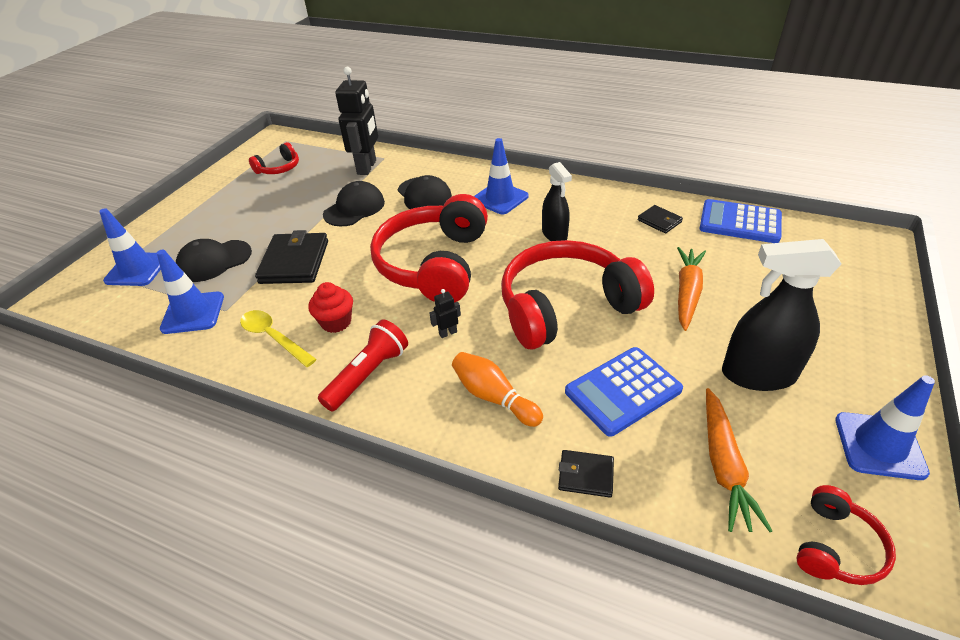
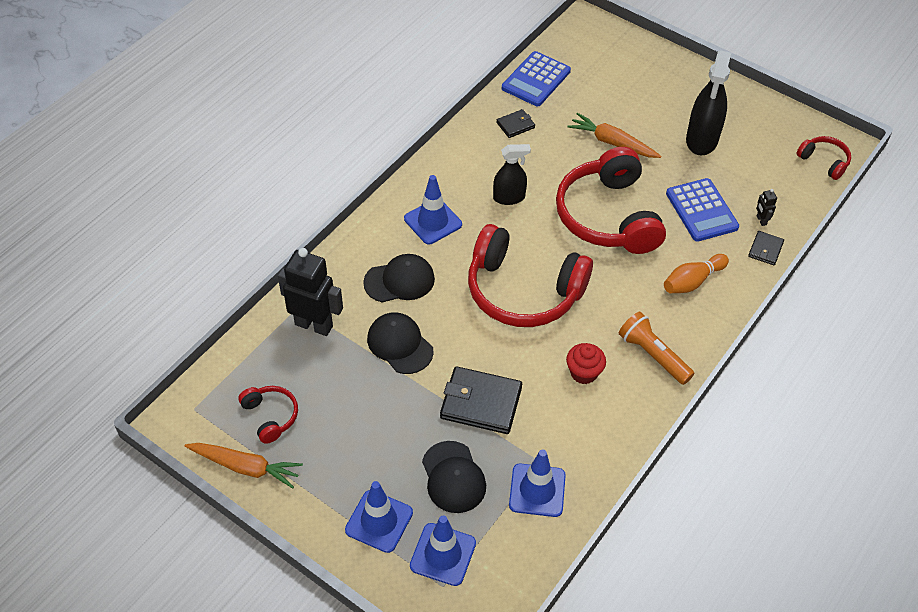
camera: 80 degrees left, 10 degrees up
yellow spoon [240,310,317,367] -> none
red flashlight [318,319,408,412] -> orange flashlight [619,312,694,385]
black robot [430,289,461,338] -> black robot moved to [756,189,777,226]
orange carrot [706,388,772,532] -> orange carrot moved to [184,443,303,488]
blue traffic cone [835,375,935,480] -> blue traffic cone moved to [345,481,413,553]

